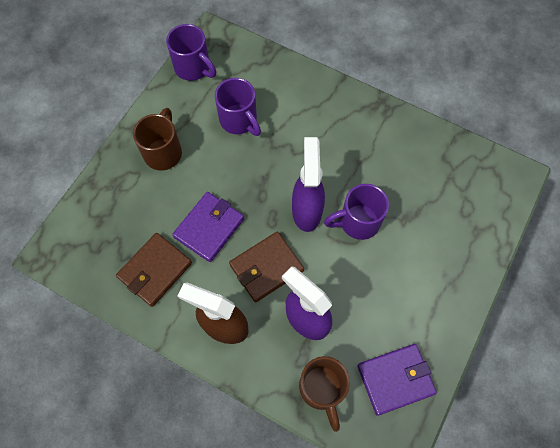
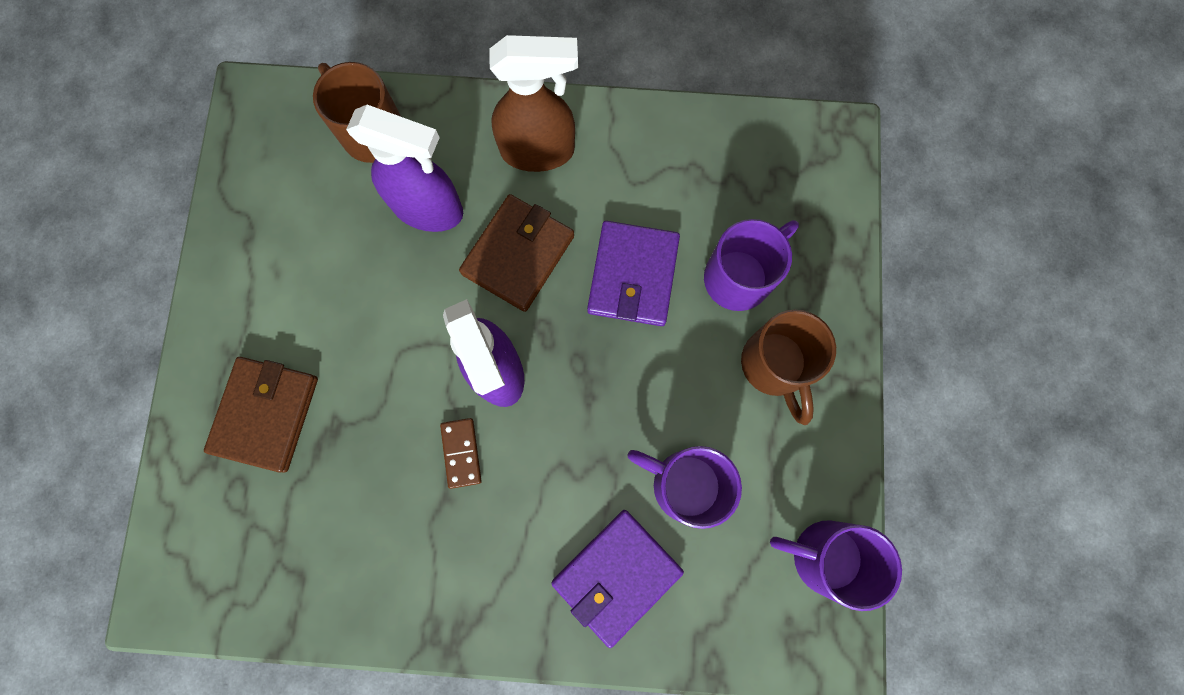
camera: 155 degrees right, 10 degrees up
brown wallet [116,233,192,307] -> brown wallet moved to [204,357,318,473]
purple mug [324,184,389,240] -> purple mug moved to [704,219,799,311]
purple wallet [357,344,437,416] -> purple wallet moved to [551,510,684,648]
none -> brown domino [440,418,482,489]

